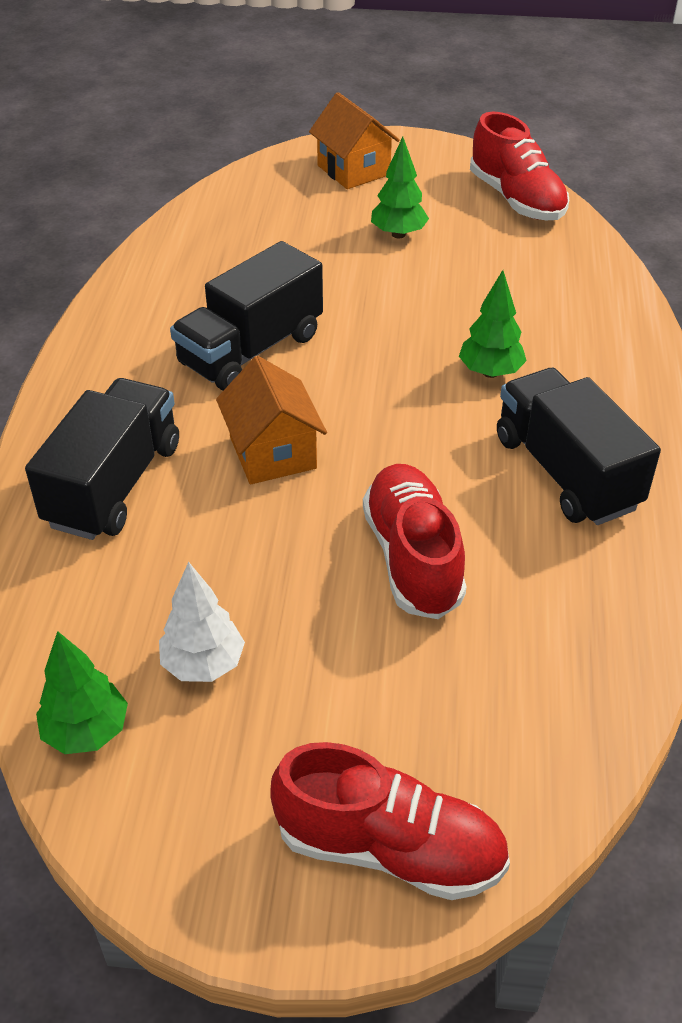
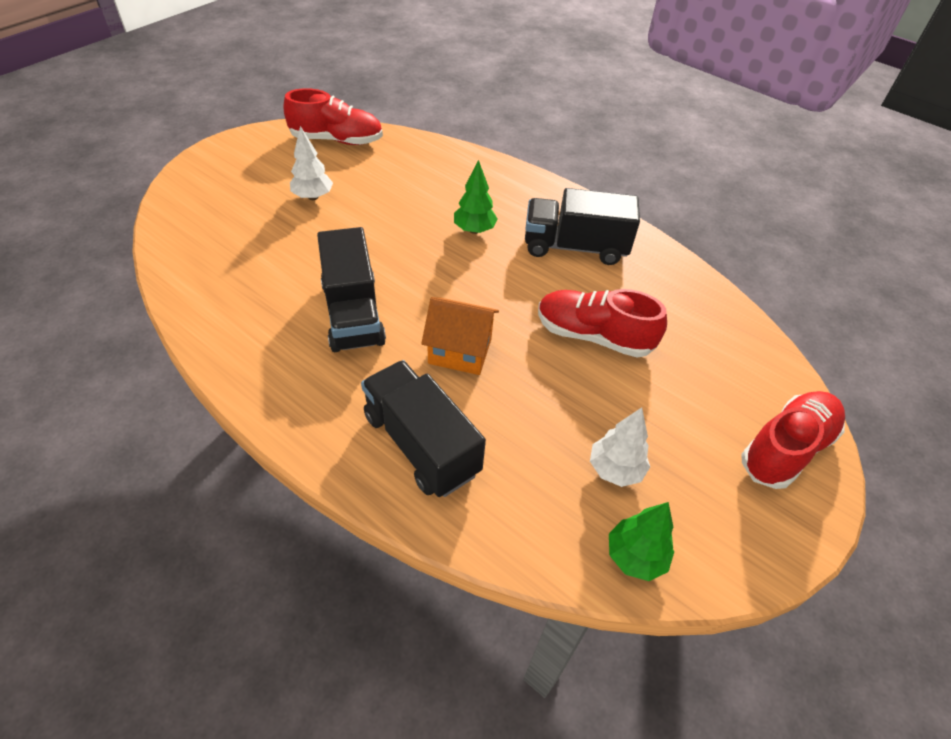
camera: 60 degrees left, 5 degrees up
orange house [309,92,400,189] -> none
green tree [371,137,429,239] -> white tree [290,126,333,200]

